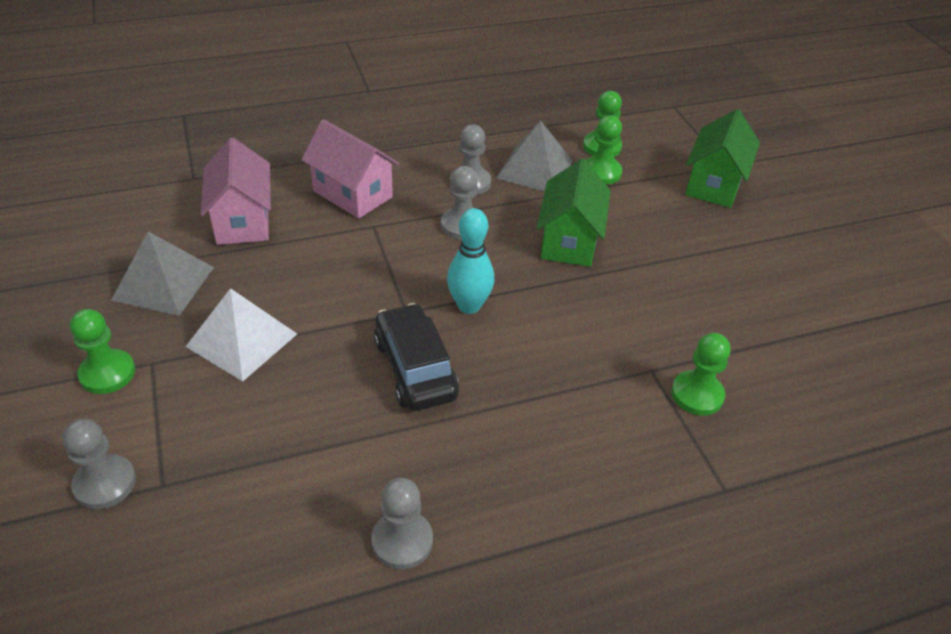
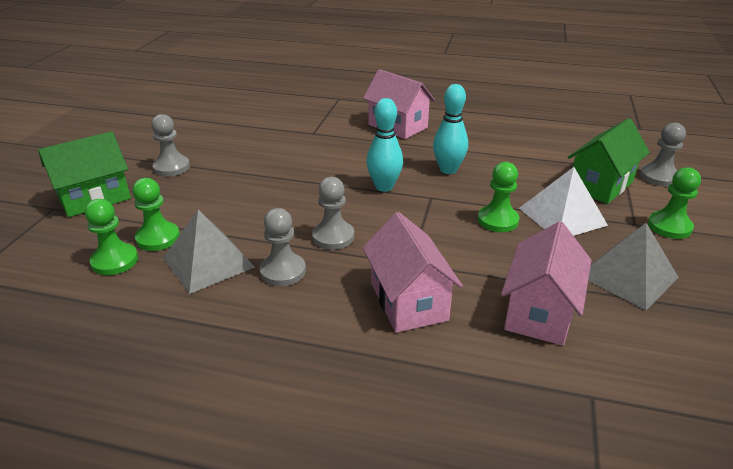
camera: 145 degrees left, 10 degrees down
grey pawn [371,478,433,569] -> grey pawn moved to [151,114,190,177]
black car [374,303,459,411] -> turquoise bowling pin [433,84,468,174]
green house [537,159,611,267] -> green house moved to [568,118,650,204]
green pawn [671,333,730,415] -> green pawn moved to [478,162,519,232]
none -> pink house [363,69,435,139]

